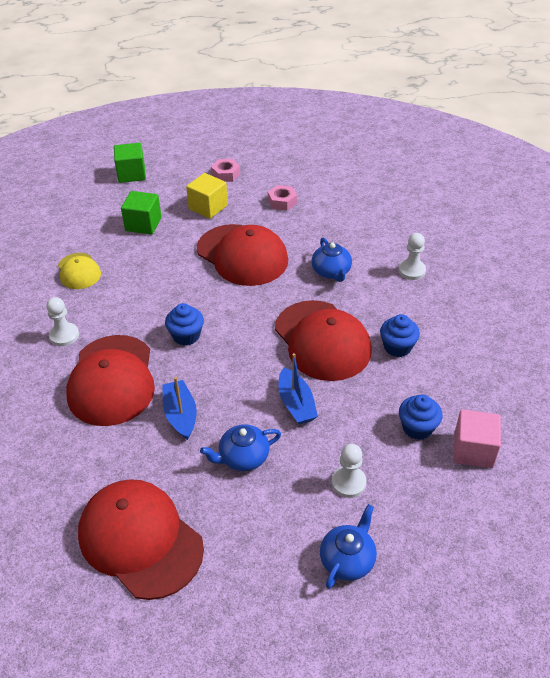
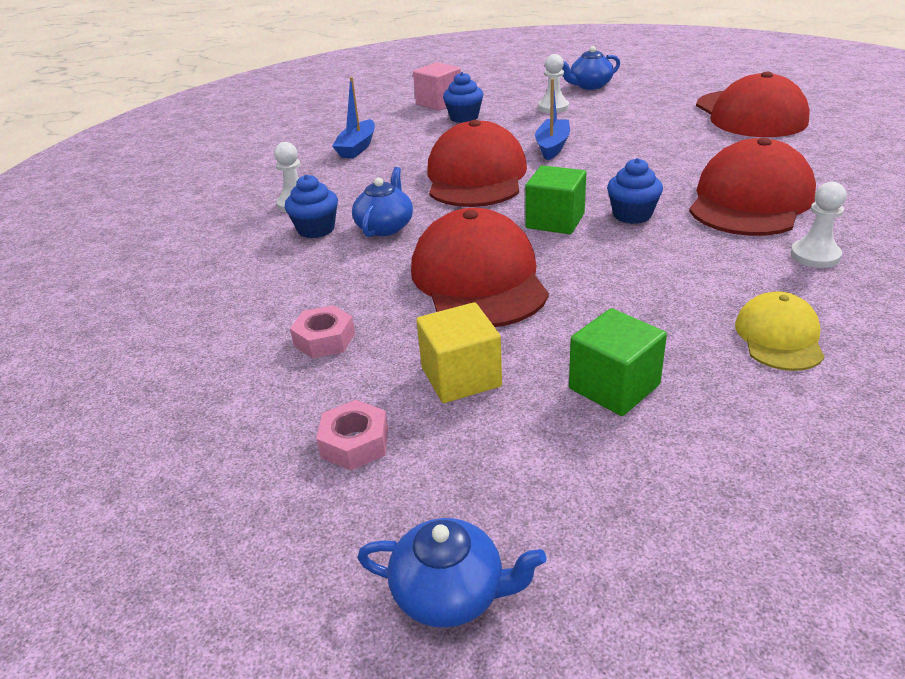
camera: 145 degrees left, 10 degrees down
green cube [114,143,146,183] -> green cube moved to [525,165,586,234]
blue boat [163,377,197,440] -> blue boat moved to [332,77,375,159]
blue teapot [200,424,281,471] -> blue teapot moved to [357,518,546,628]
blue cupcake [380,314,420,357] -> blue cupcake moved to [285,175,338,238]

